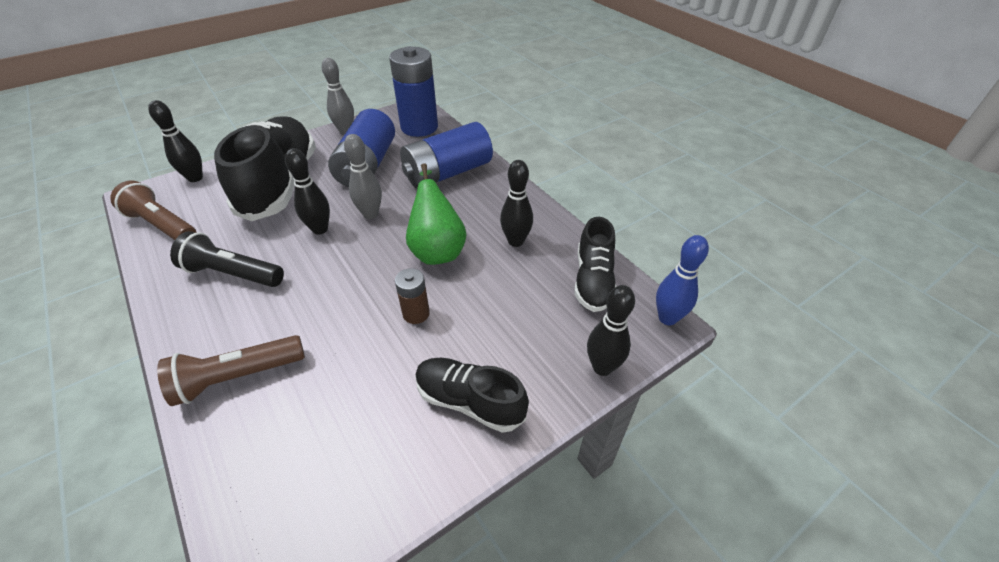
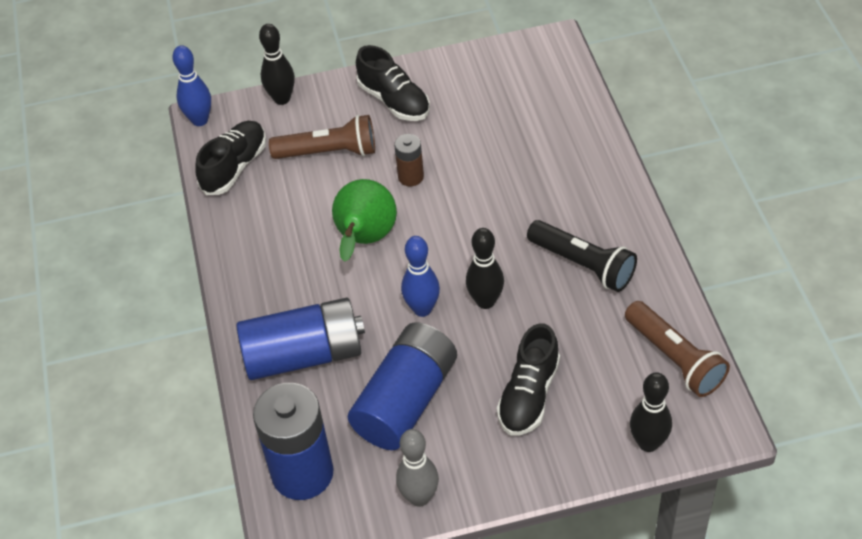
camera: 155 degrees left, 5 degrees up
brown flashlight [157,335,305,406] -> brown flashlight moved to [269,115,375,159]
black shoe [214,116,316,221] -> black shoe [497,323,560,436], size x0.55
grey bowling pin [344,134,382,219] -> blue bowling pin [401,236,440,317]
black bowling pin [500,160,533,247] -> none

